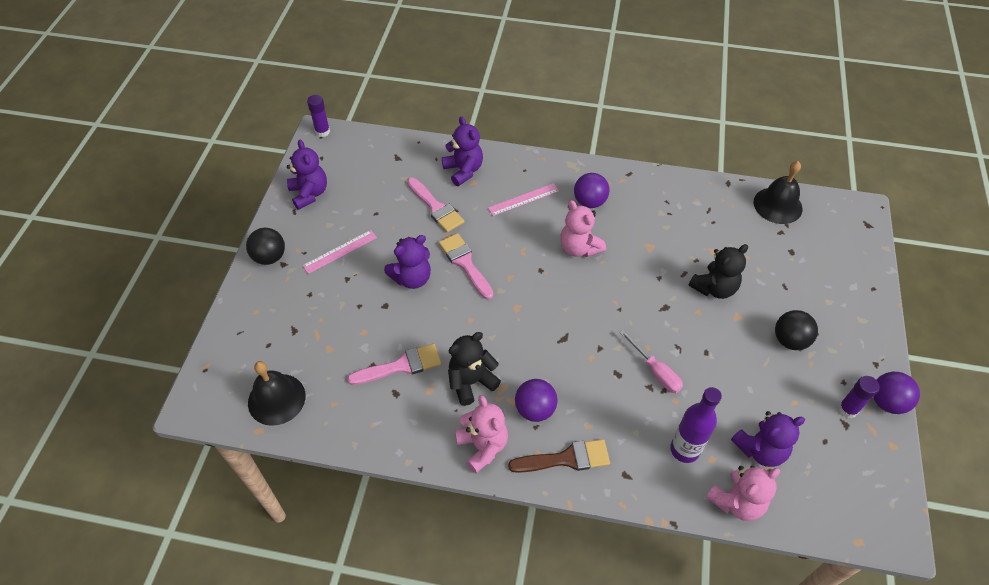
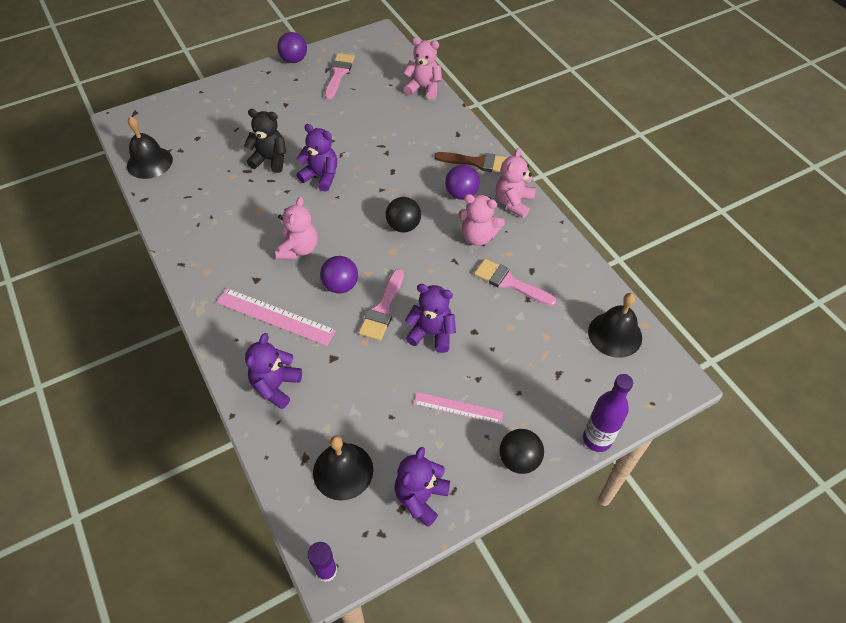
camera: 130 degrees left, 0 degrees up
pink brush [407,178,464,232] -> pink brush moved to [325,53,355,99]
black teddy bear [448,332,501,406] -> pink teddy bear [459,194,505,246]
pink ruler [488,183,559,216] -> pink ruler [216,288,336,346], size x1.55
brown brush [508,439,610,473] -> brown brush turned 150 degrees clockwise [434,152,508,173]
purple ball [574,173,610,208] -> purple ball moved to [320,256,358,293]
pink screwdriver [619,330,683,393] -> none
purple bottle [670,387,722,463] -> purple bottle moved to [583,374,633,452]
purple teddy bear [731,411,805,467] -> purple teddy bear moved to [296,124,337,192]
black ball [775,310,818,350] -> black ball moved to [386,197,421,232]
purple glue stick [838,376,880,418] -> none
none -> black bell [313,435,373,501]

